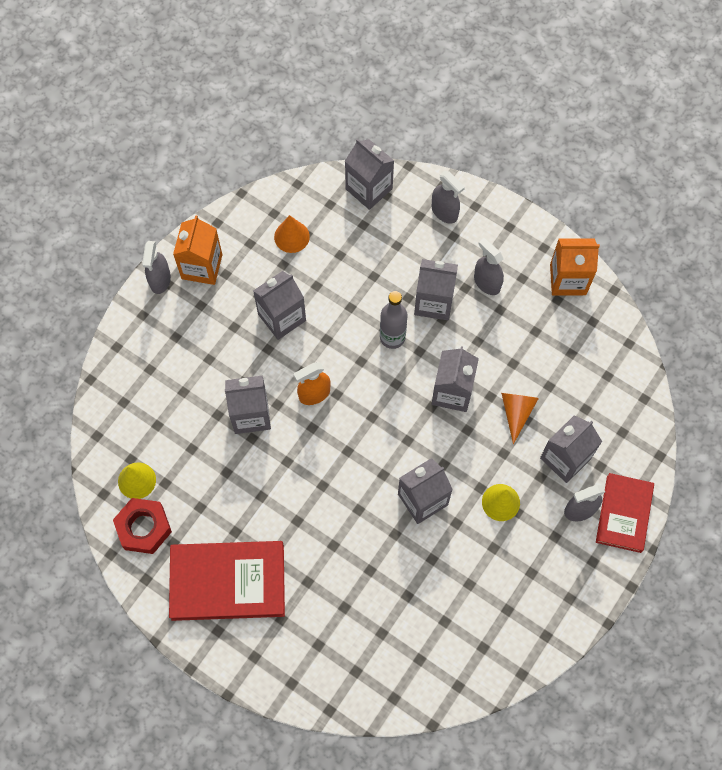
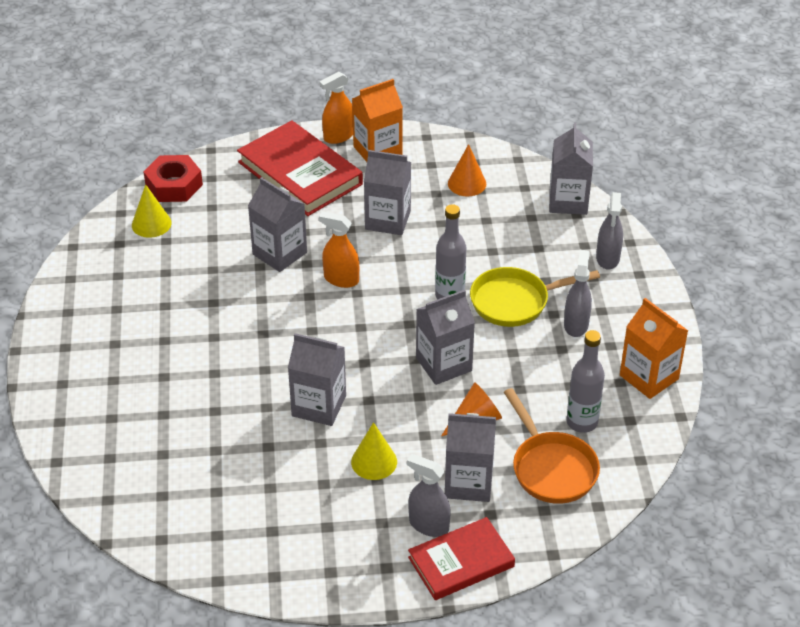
camera: 50 degrees right, 25 degrees down
red nut [113,498,172,554] -> red nut moved to [144,155,203,202]
grey spray bottle [142,241,171,294] -> orange spray bottle [320,72,353,144]
red book [169,541,285,621] -> red book moved to [237,120,363,216]
grey carton [414,259,458,320] -> yellow pan [470,267,600,327]
none -> orange pan [504,388,600,504]
none -> grey bottle [567,330,605,433]

